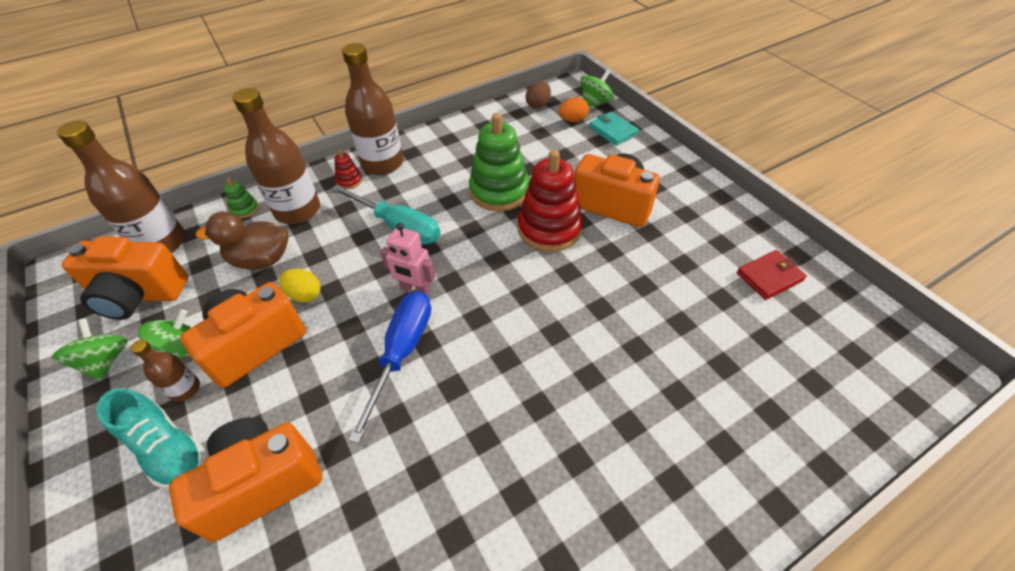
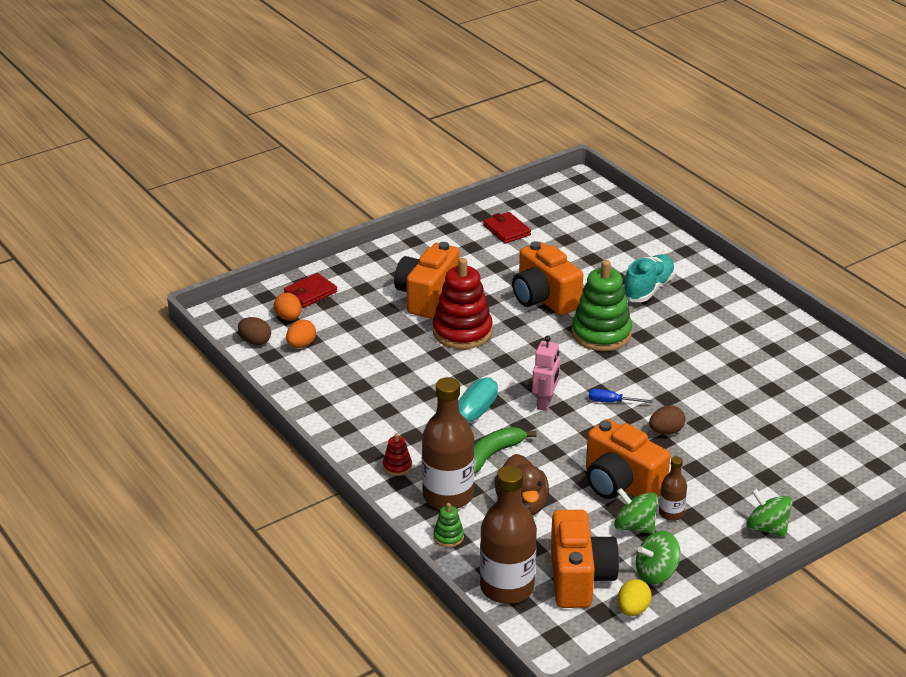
camera: 95 degrees left, 15 degrees down
turquoise shoe [96,388,205,490] -> turquoise shoe moved to [624,254,675,302]
orange camera [169,417,322,542] -> orange camera moved to [512,241,583,316]
yellow egg [279,269,321,302] -> yellow egg moved to [618,579,652,616]
brown bottle [342,43,403,175] -> none
blue screwdriver [348,291,431,443] -> blue screwdriver [589,389,653,403], size x0.48
green stacking toy [469,113,529,211] -> green stacking toy moved to [572,260,632,351]
green spinning top [580,69,614,107] -> green spinning top moved to [746,488,793,537]
turquoise wallet [589,112,639,146] -> red wallet [284,273,337,308]
none -> orange egg [286,319,316,348]
none -> green banana [474,427,537,474]
none -> brown egg [649,405,685,435]

